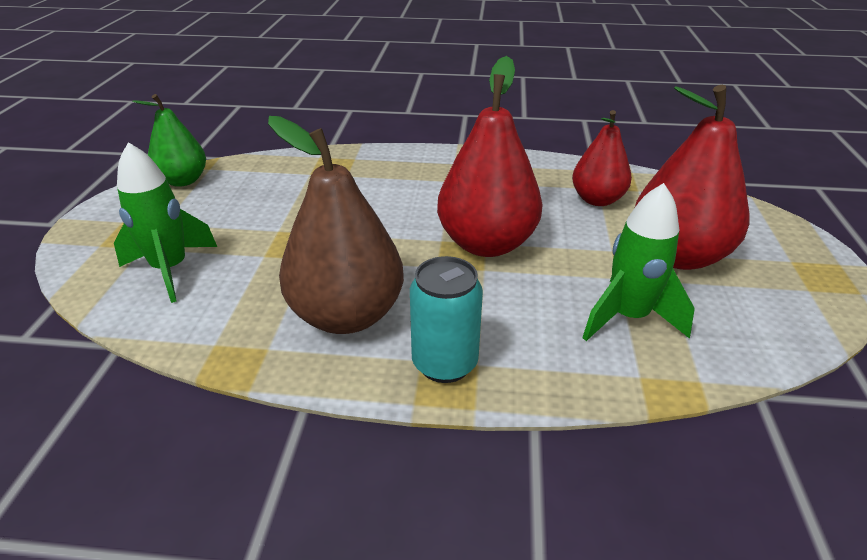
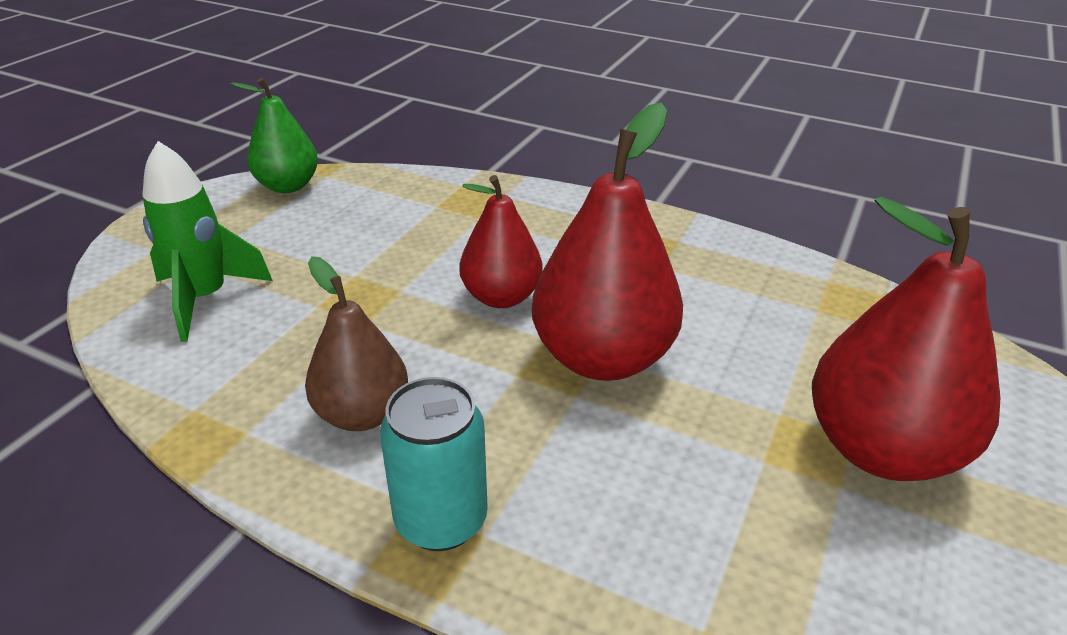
camera: 20 degrees right, 0 degrees up
brown pear [268,116,404,334] -> brown pear [305,256,408,431], size x0.62
red pear [572,110,632,206] -> red pear moved to [459,175,543,308]
green rocket [582,183,695,341] -> none

